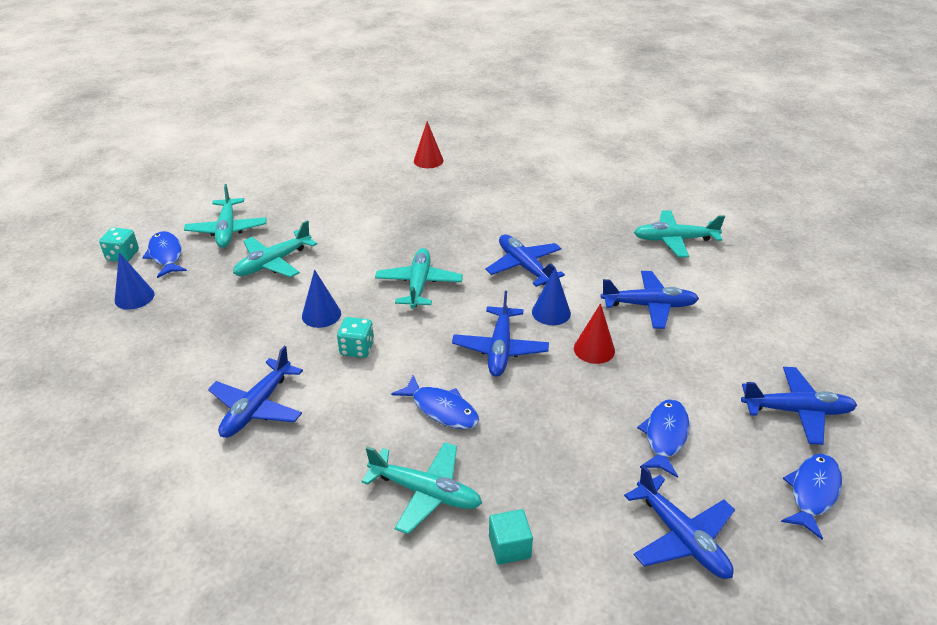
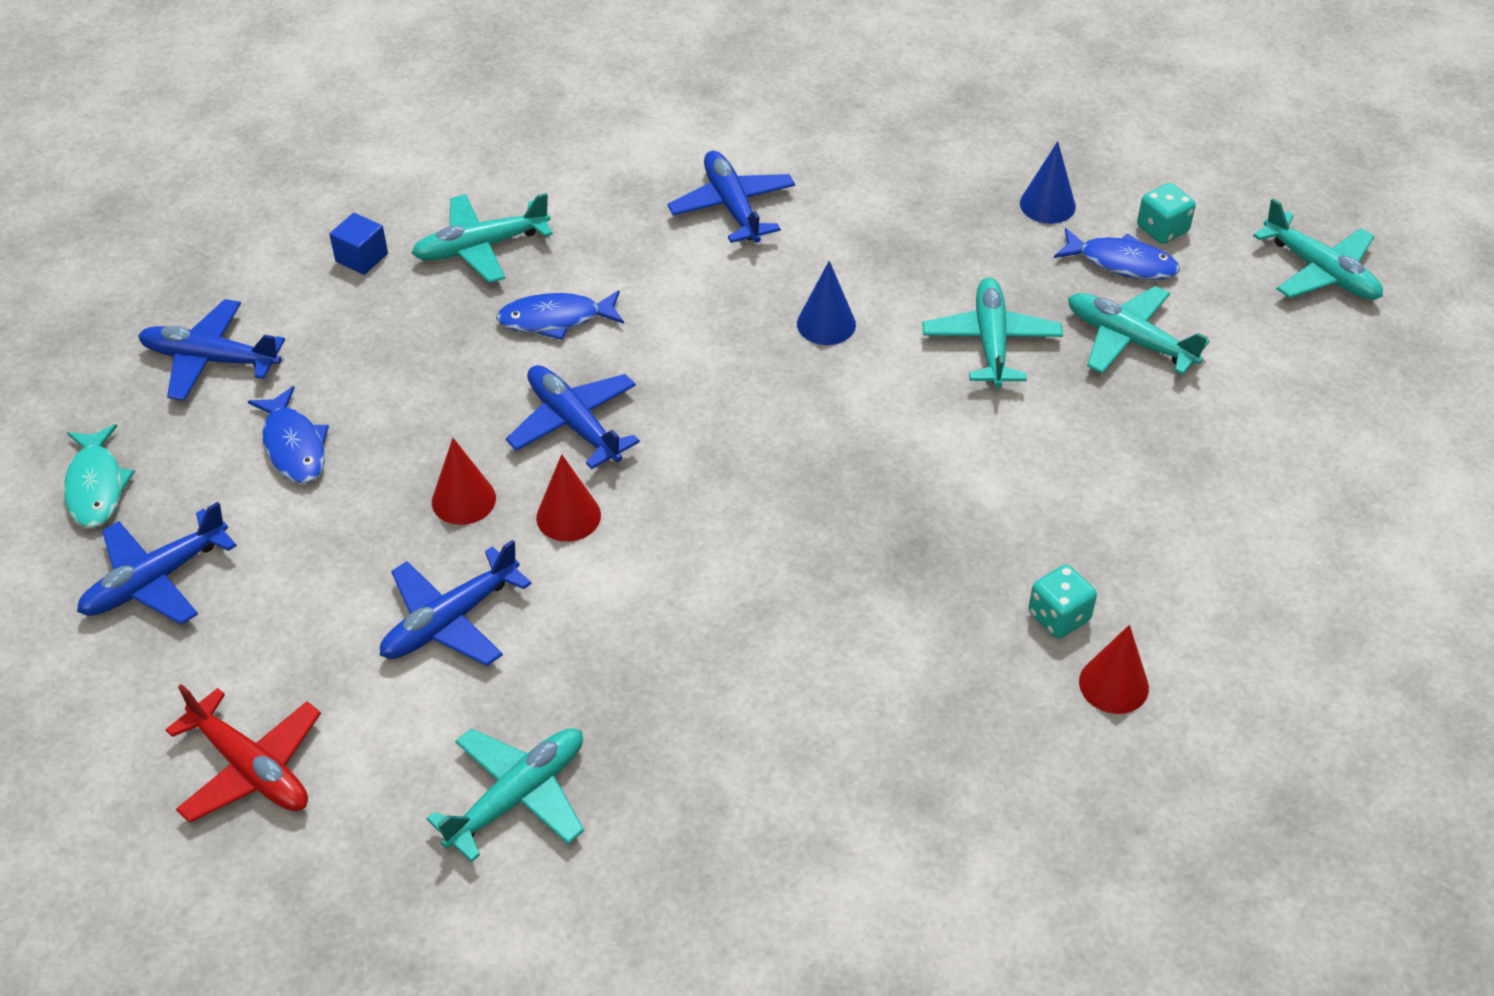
camera: 135 degrees right, 10 degrees up
turquoise dice [337,317,374,358] -> turquoise dice moved to [1028,564,1097,639]
turquoise plane [375,248,463,309] -> turquoise plane moved to [1253,198,1383,300]
blue plane [485,234,565,287] -> none
turquoise cube [489,509,533,565] -> blue cube [329,213,388,275]
blue cone [532,267,571,325] -> red cone [536,454,601,542]
blue fish [781,454,842,539] -> turquoise fish [64,424,135,528]
none -> red plane [165,684,321,823]

